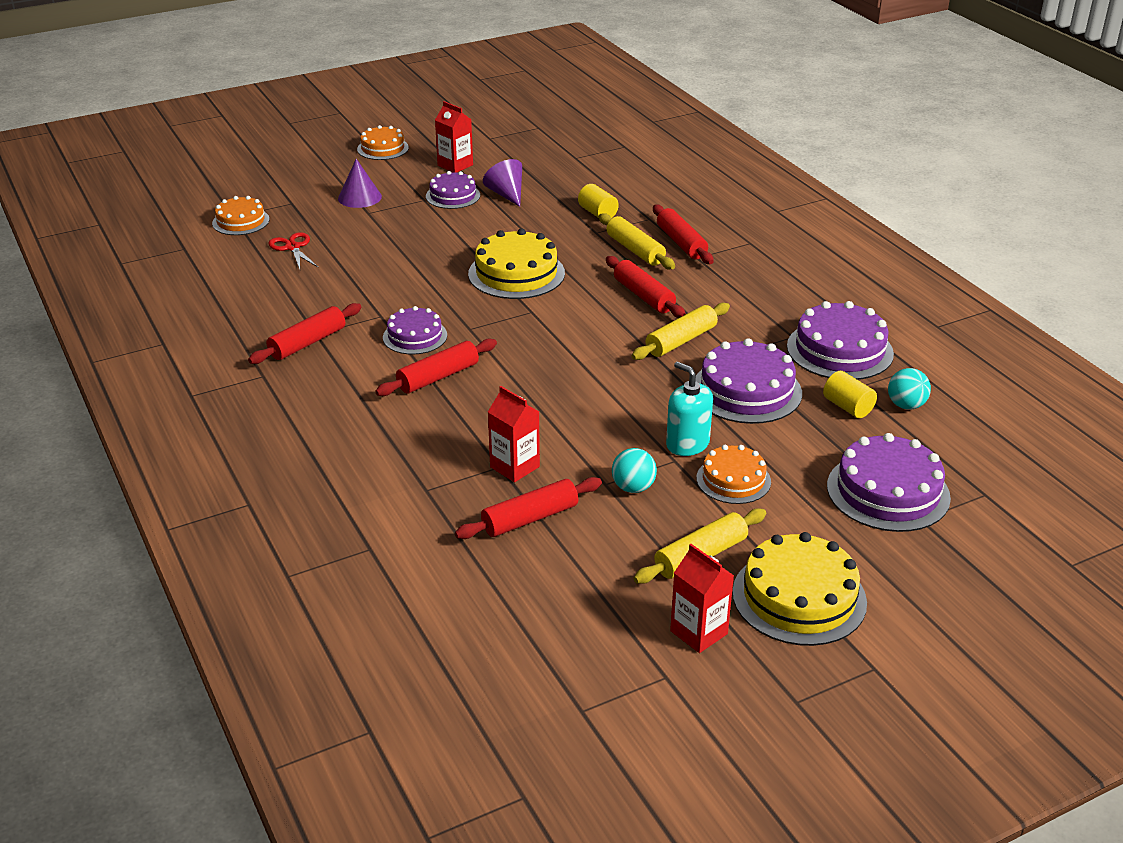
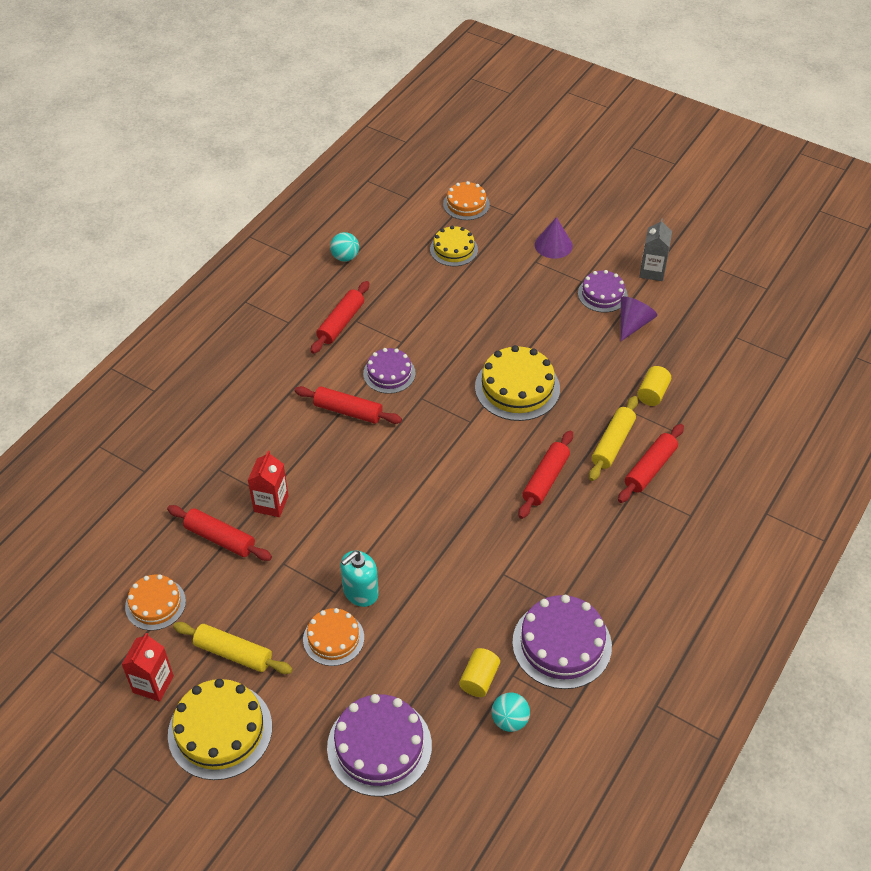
camera: 60 degrees right, 15 degrees up
red rolling pin [248,303,362,364] -> red rolling pin turned 75 degrees counterclockwise [311,281,369,354]
red scissors [268,232,319,269] -> yellow cake [430,226,478,266]
orange cake [357,125,409,160] -> orange cake moved to [125,574,186,631]
red carton [435,101,473,173] -> grey carton [639,218,672,281]
turquoise ball [612,448,657,493] -> turquoise ball moved to [330,232,359,262]
yellow rolling pin [632,303,730,360] -> none
turquoise soap dispenser [666,362,713,456] -> turquoise soap dispenser turned 150 degrees counterclockwise [341,551,379,607]
purple cake [695,338,802,424] -> none

